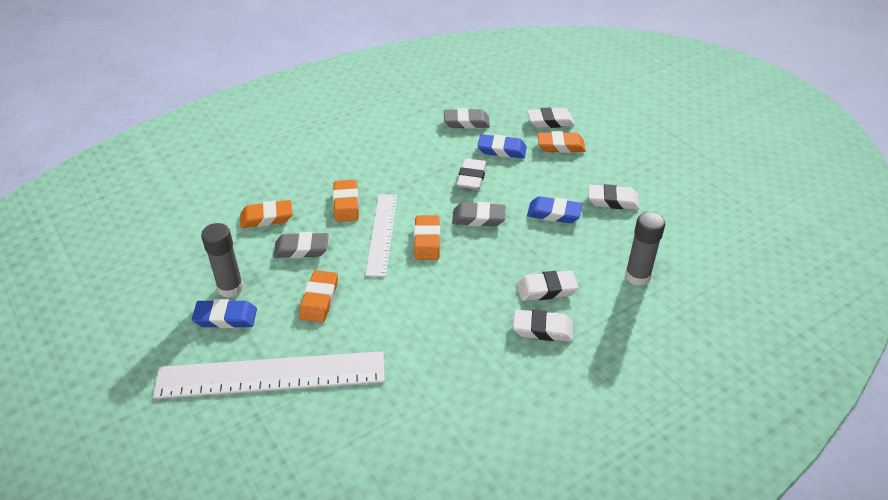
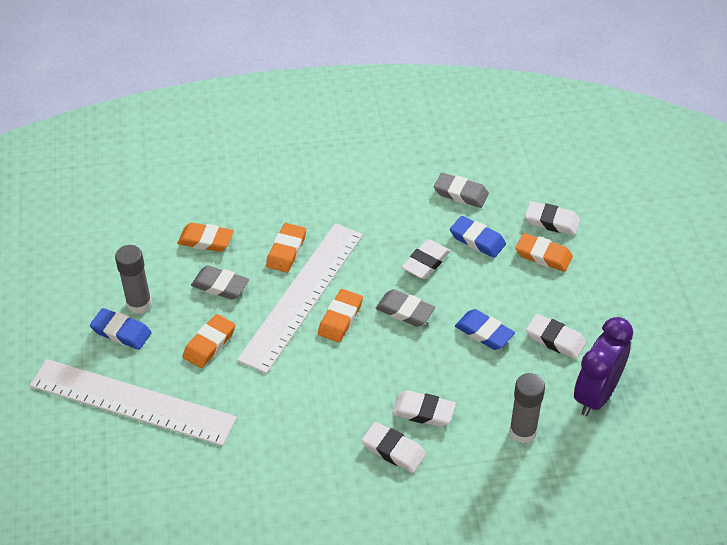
camera: 25 degrees right, 5 degrees up
white ruler [365,194,397,277] -> white ruler [237,224,363,374], size x1.62
none -> purple clock [574,317,633,416]

